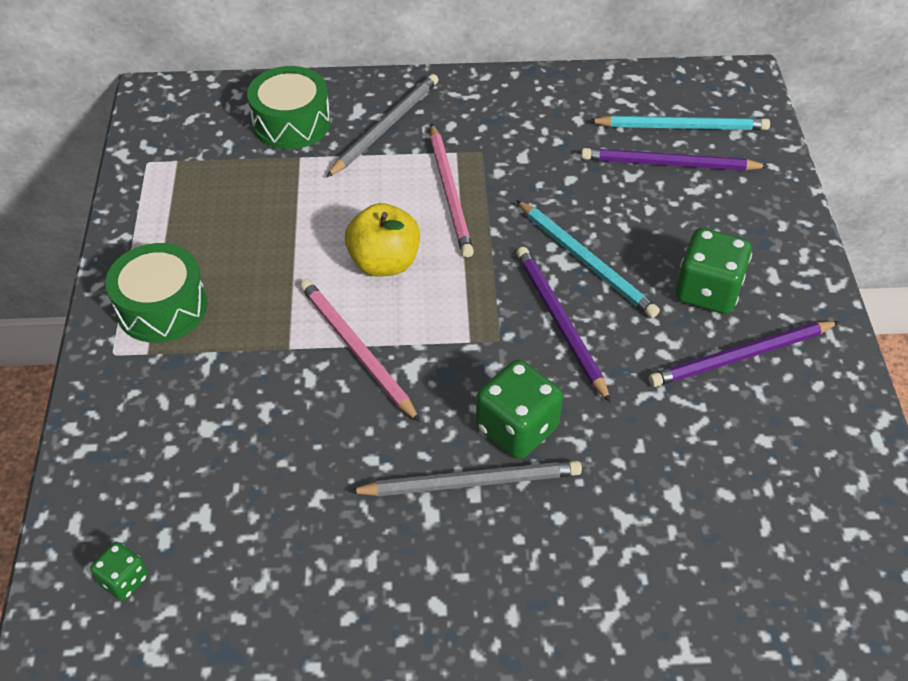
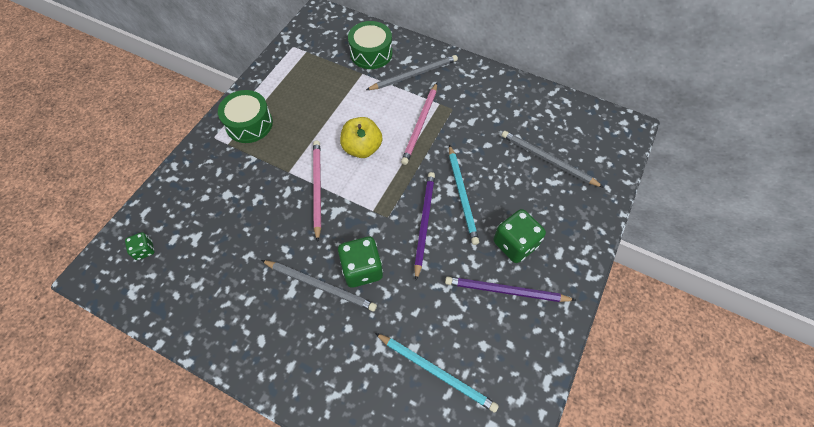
camera: 30 degrees right, 10 degrees up
purple pencil [581,148,769,171] -> grey pencil [502,131,604,188]
turquoise pencil [589,116,770,130] -> turquoise pencil moved to [375,333,499,413]

